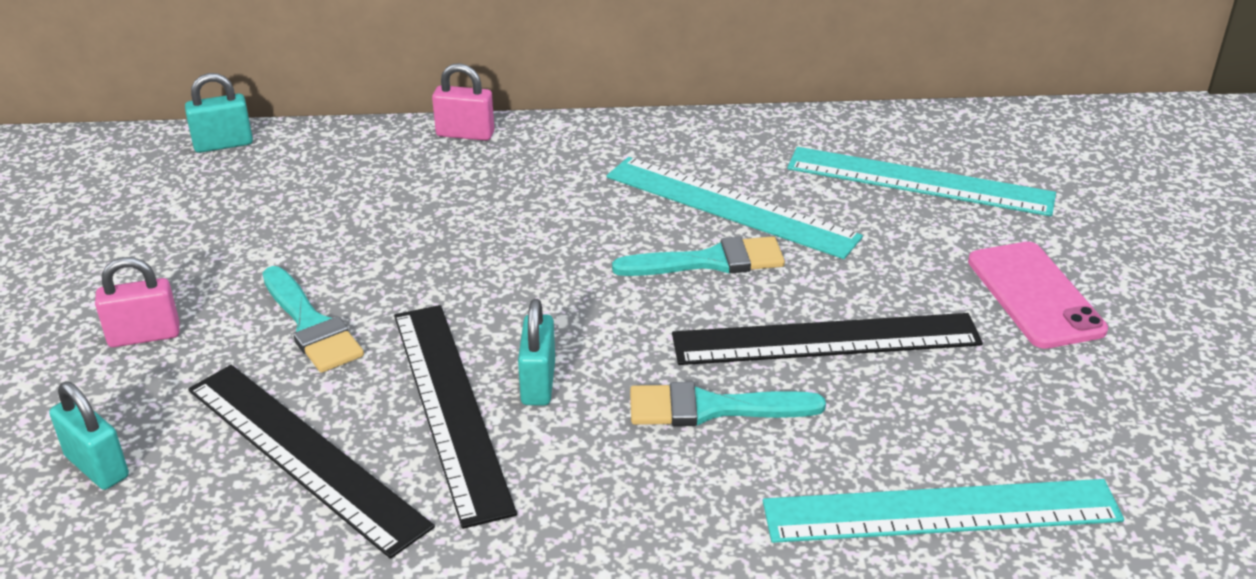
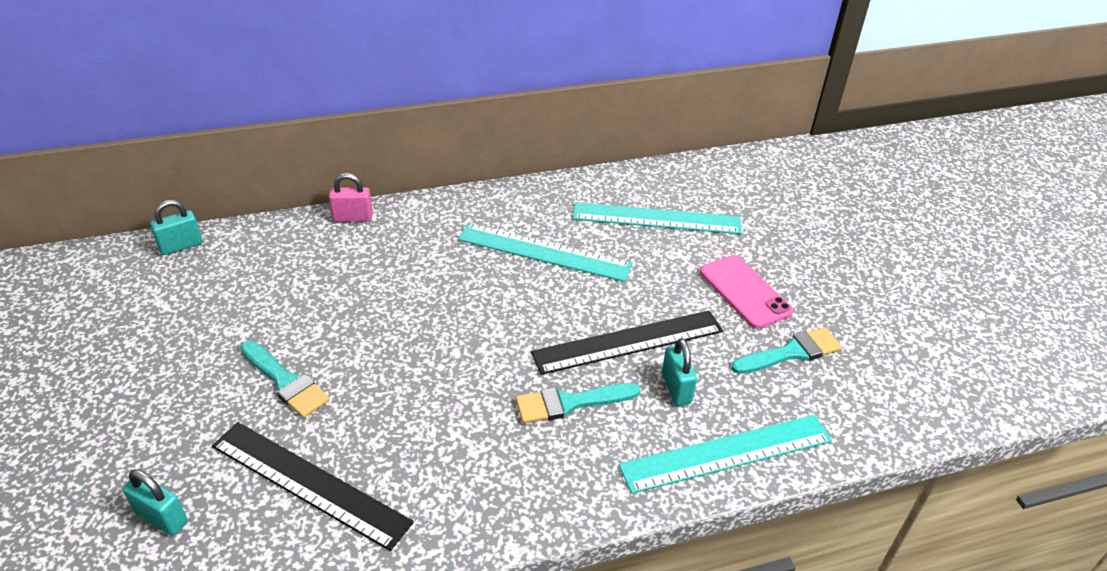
camera: 15 degrees left, 5 degrees up
pink padlock [95,257,179,347] -> none
black ruler [394,305,517,529] -> none
turquoise padlock [518,299,555,406] -> turquoise padlock moved to [662,338,697,406]
turquoise brush [612,236,785,276] -> turquoise brush moved to [731,327,842,374]

